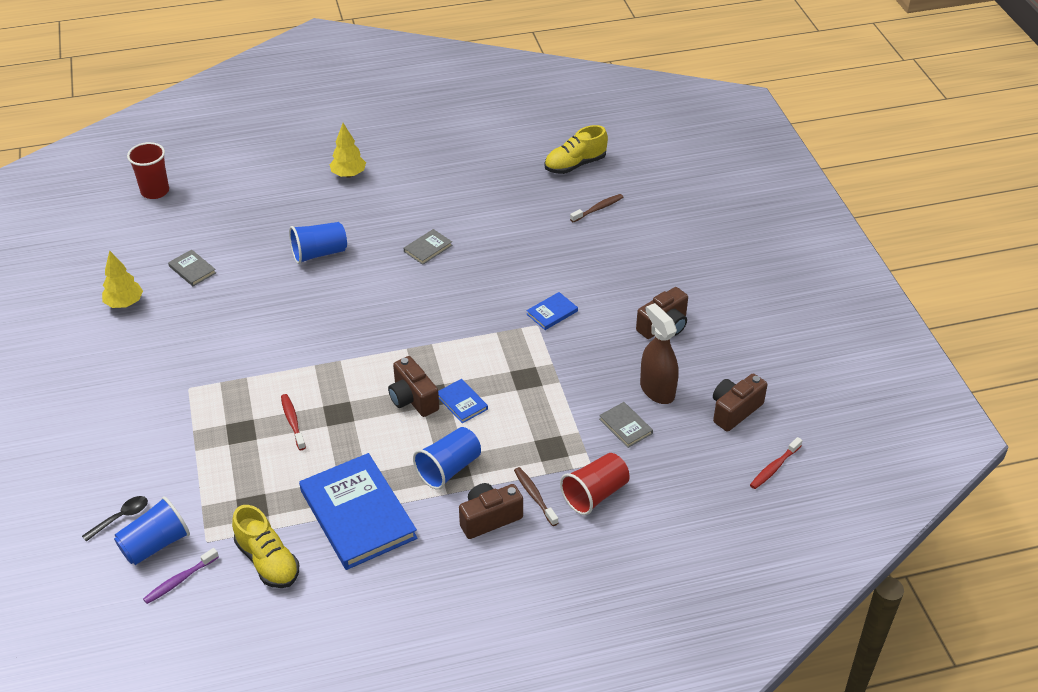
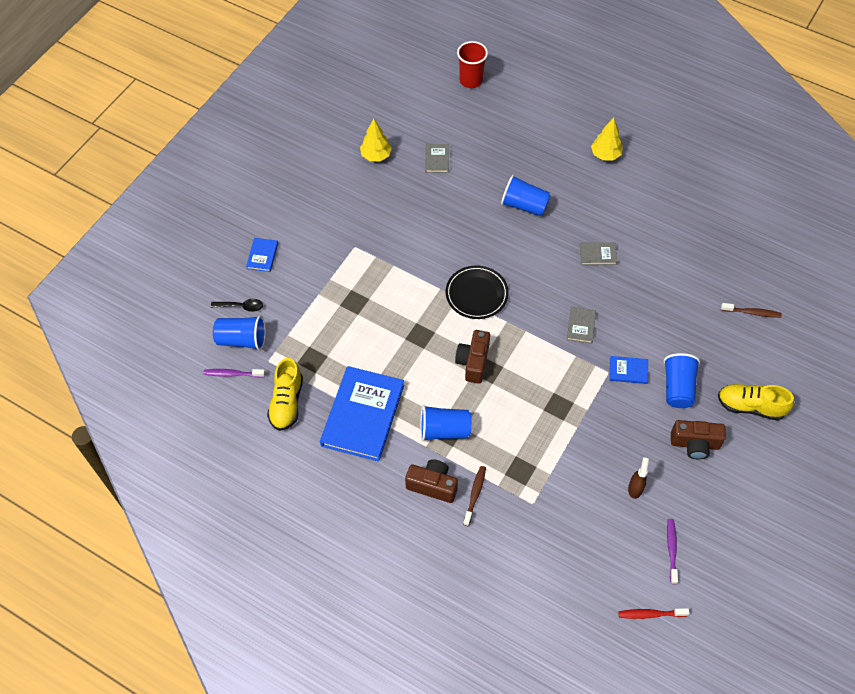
camera: 45 degrees right, 15 degrees up
red toothbrush [281,394,306,450] -> none
blue book [438,379,488,423] -> blue book moved to [246,238,278,272]
yellow shoe [544,125,608,174] -> yellow shoe moved to [718,384,794,421]
red cup [560,453,630,515] -> none
grey book [599,402,653,448] -> grey book moved to [567,307,596,344]
brown spray bottle [640,303,678,404] -> brown spray bottle [628,457,649,499], size x0.57
brown camera [713,373,768,432] -> purple toothbrush [667,519,678,584]
none -> black plate [446,266,509,319]
none -> blue cup [664,353,700,408]

